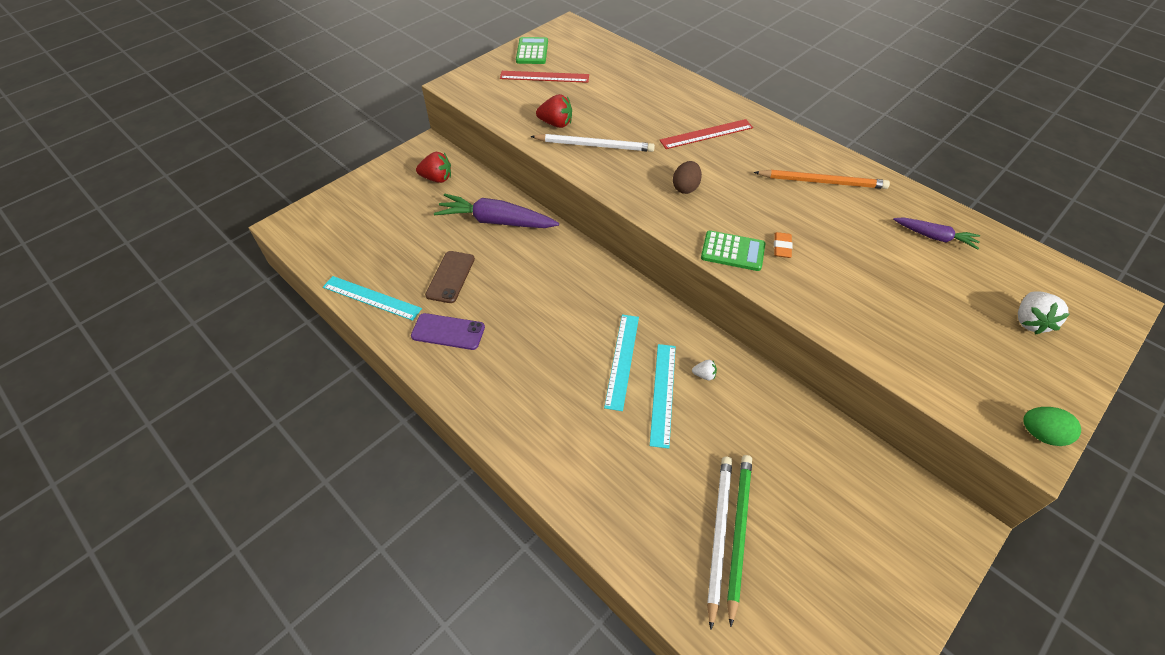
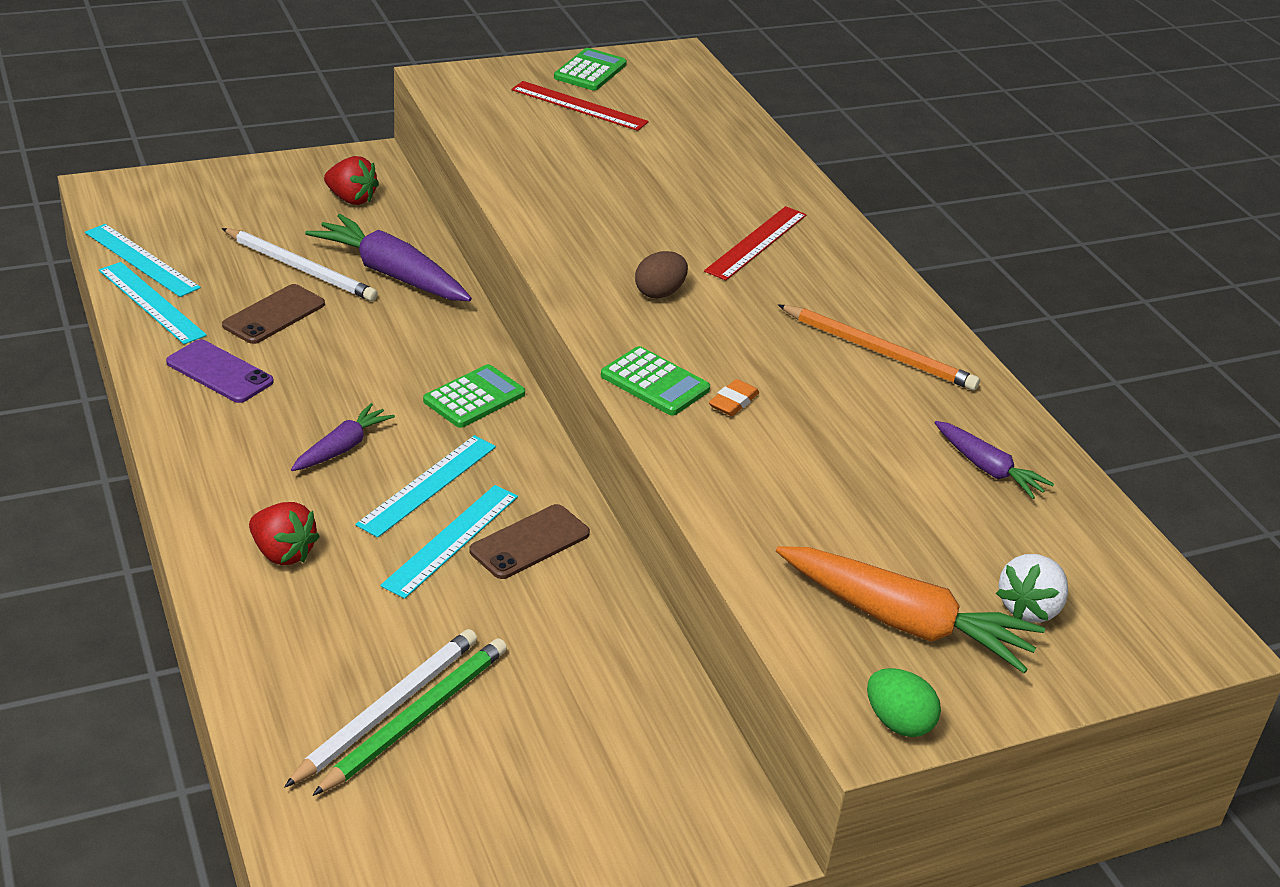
camera: 20 degrees right, 15 degrees down
white pencil [530,134,655,152] -> white pencil moved to [222,228,378,301]
red strawberry [536,94,572,128] -> red strawberry moved to [249,502,320,565]
red ruler [660,119,753,149] -> red ruler turned 60 degrees counterclockwise [704,206,807,281]
white strawberry [692,360,717,380] -> brown phone [469,504,590,579]
none -> turquoise ruler [85,224,201,297]
none -> purple carrot [291,403,395,471]
none -> green calculator [423,364,525,428]
none -> orange carrot [776,546,1045,673]

